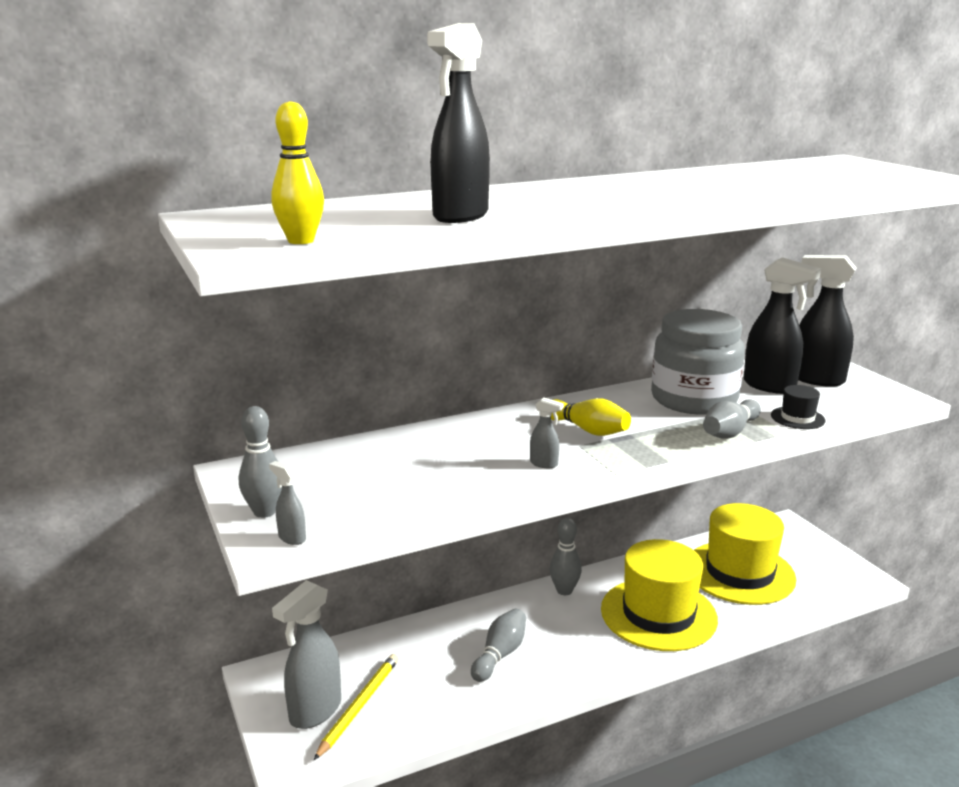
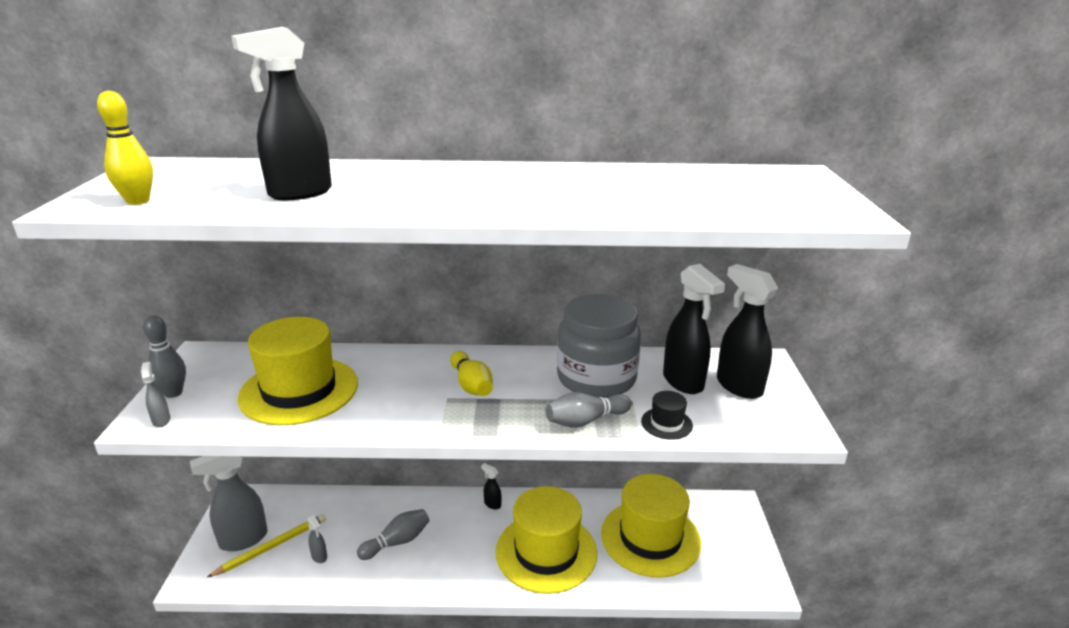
camera: 25 degrees right, 5 degrees up
grey spray bottle [530,397,564,468] -> grey spray bottle moved to [307,515,327,563]
grey bowling pin [550,518,582,595] -> black spray bottle [481,463,501,510]
none -> yellow hat [237,317,358,425]

